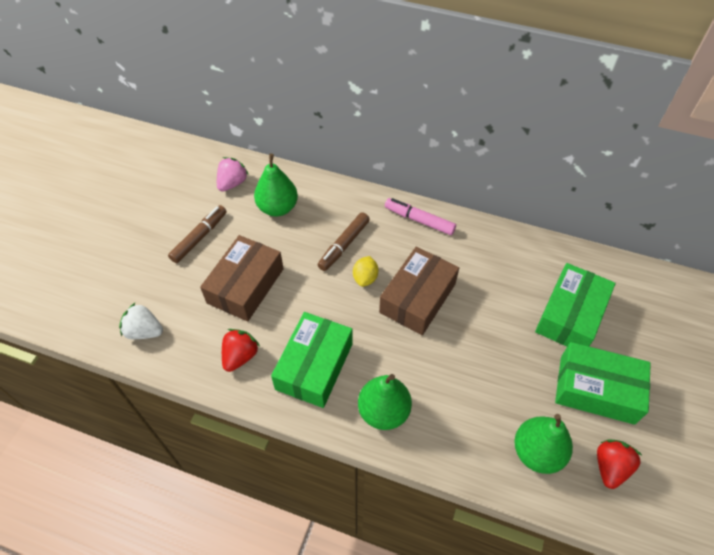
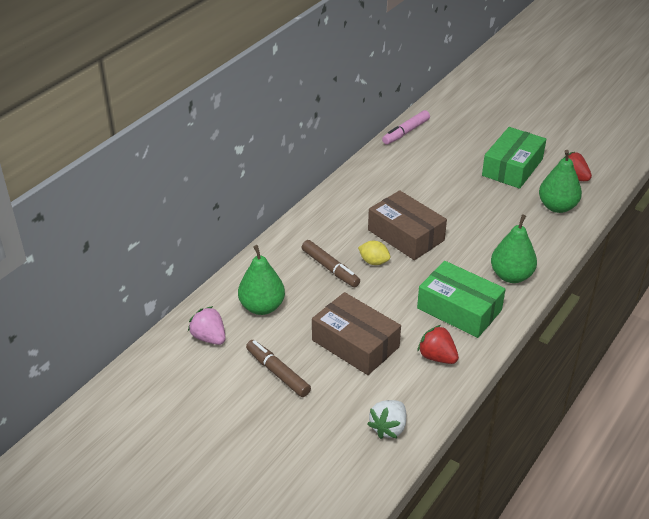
camera: 75 degrees left, 15 degrees down
pink marker [385,198,456,235] -> pink marker moved to [382,110,430,145]
green box [535,263,615,346] -> none

